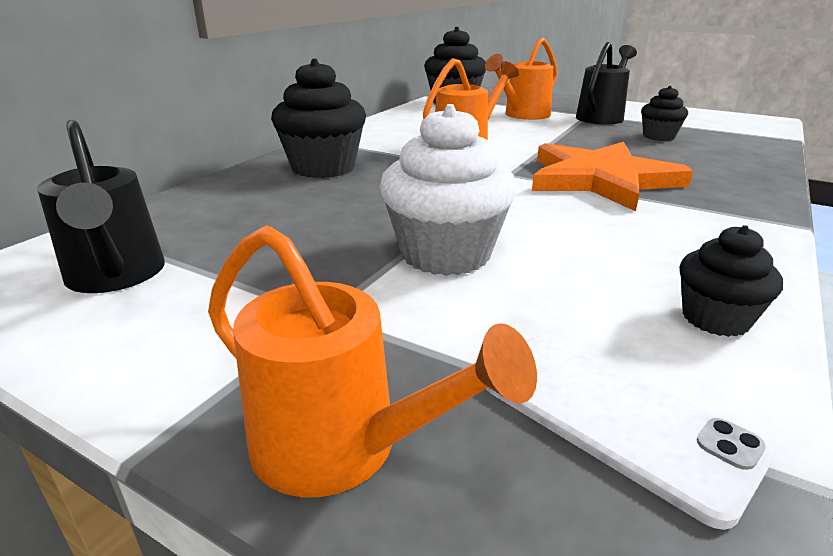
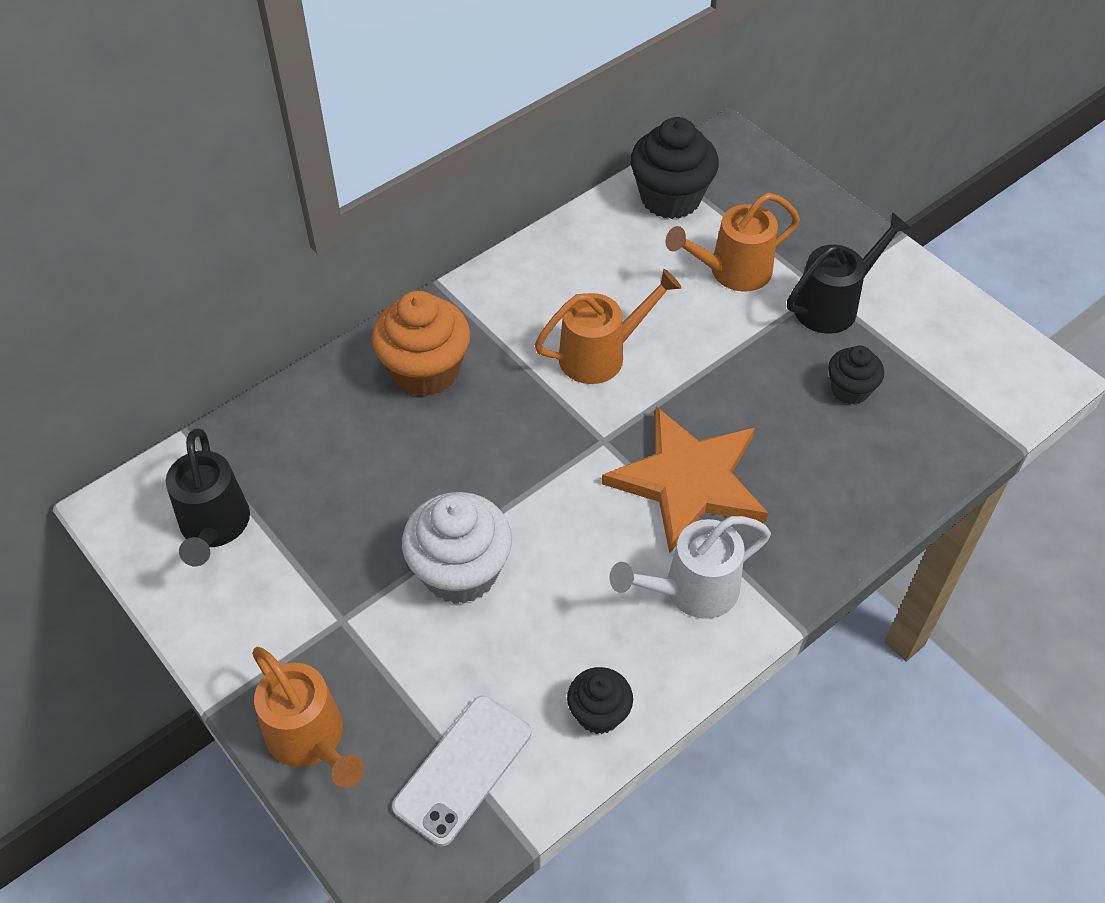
camera: 20 degrees right, 25 degrees up
black cupcake [271,59,366,178] -> orange cupcake [372,291,470,397]
white phone [486,335,774,530] -> white phone turned 60 degrees clockwise [392,696,531,846]
none -> white watering can [610,516,771,619]

